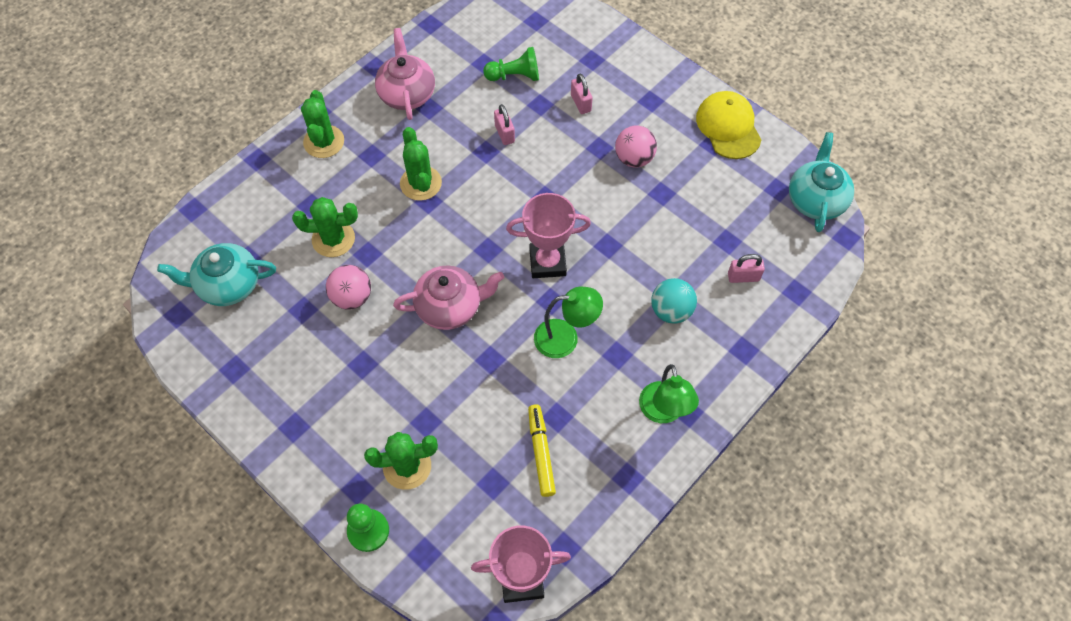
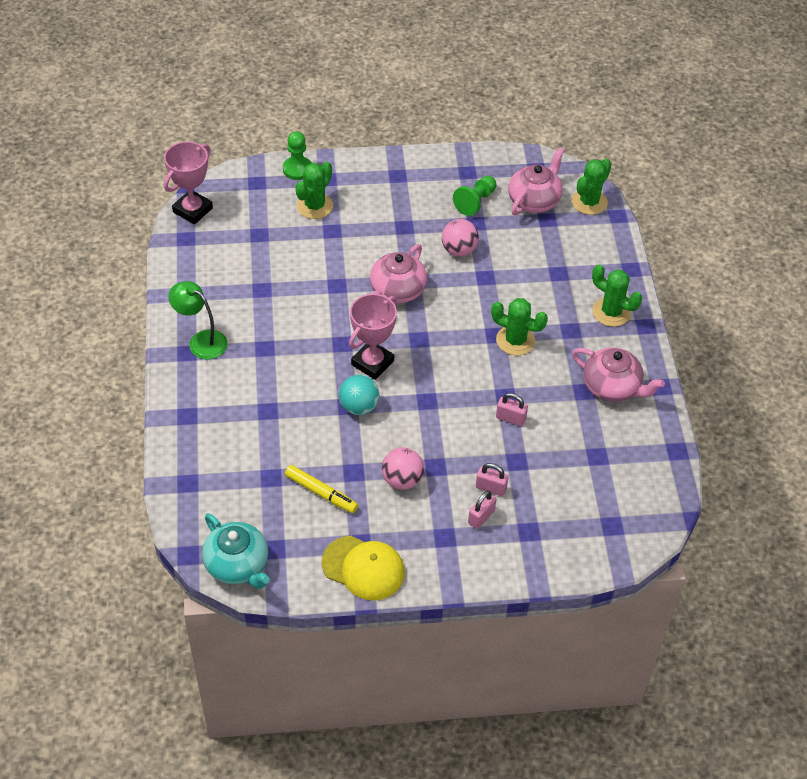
camera: 130 degrees right, 10 degrees down
turquoise teapot [157,243,276,306] -> pink teapot [508,147,564,215]
green cactus [292,197,358,257] -> green cactus moved to [571,159,612,215]
green pawn [483,47,539,81] -> green pawn moved to [453,176,496,216]
yellow marker [528,404,556,497] -> yellow marker moved to [285,465,358,513]
green lamp [534,287,603,358] -> none
turquoise ball [651,278,697,323] -> turquoise ball moved to [339,375,380,415]
pink padlock [728,254,765,283] -> pink padlock moved to [468,490,497,529]

